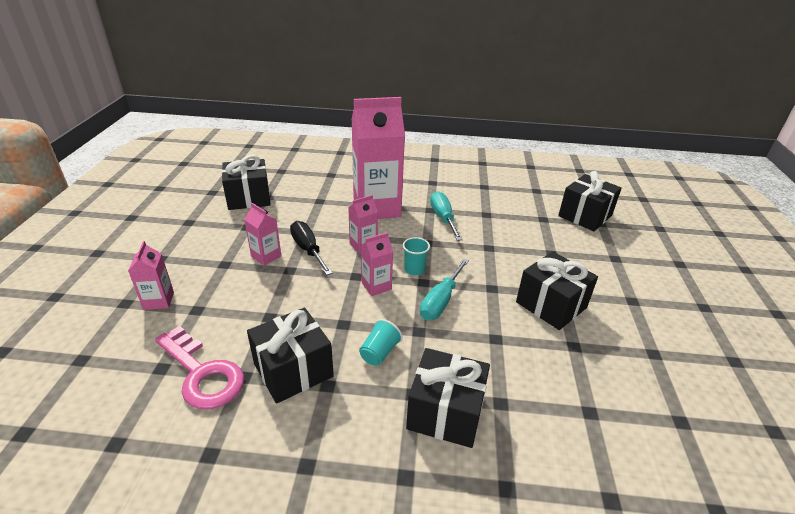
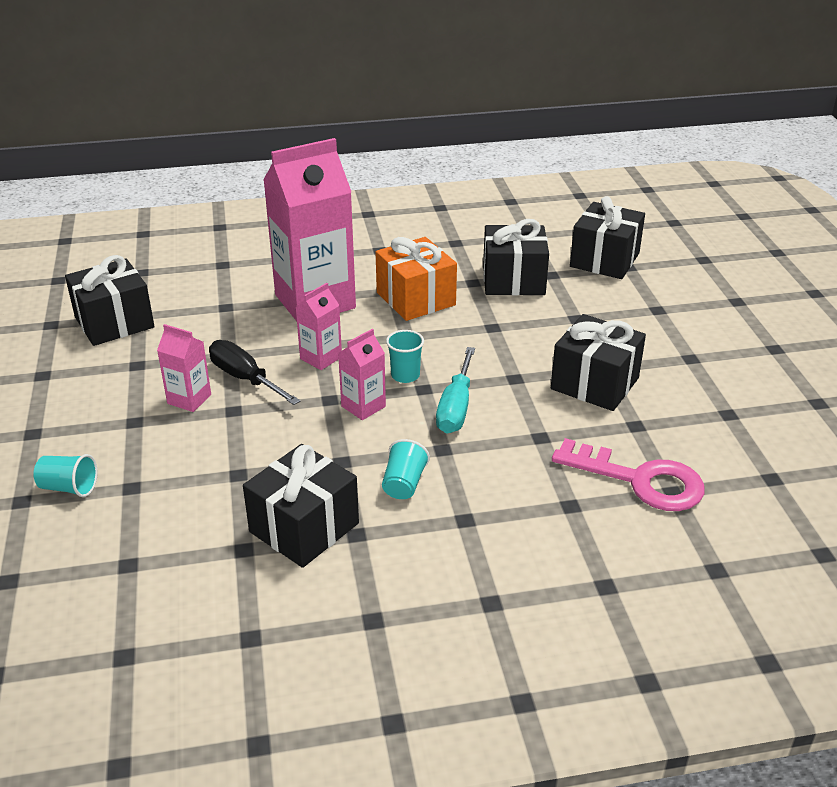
camera: 15 degrees left, 0 degrees up
pink carton [128,241,174,310] -> turquoise cup [33,454,98,497]
pink key [155,326,244,409] -> pink key moved to [552,438,705,511]
black gift [406,348,490,448] -> black gift moved to [483,219,549,295]
turquoise screwdriver [430,191,463,241] -> orange gift [376,237,457,321]

